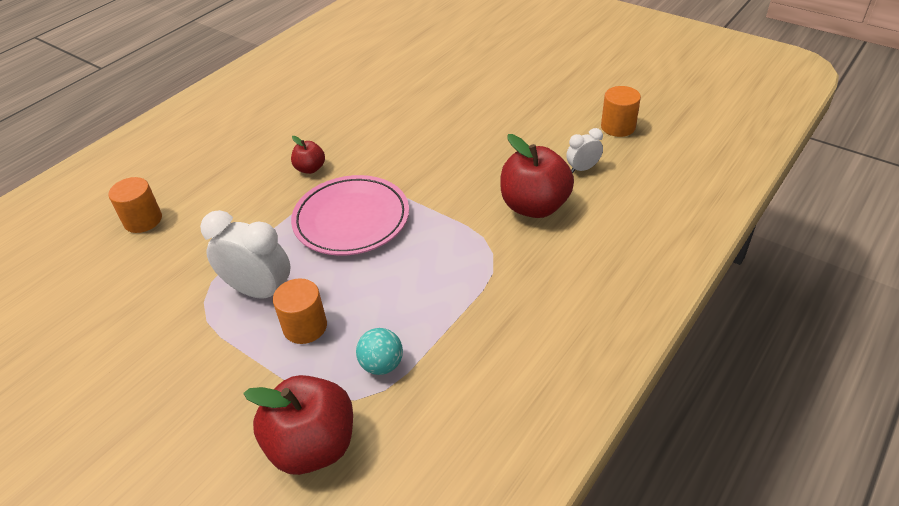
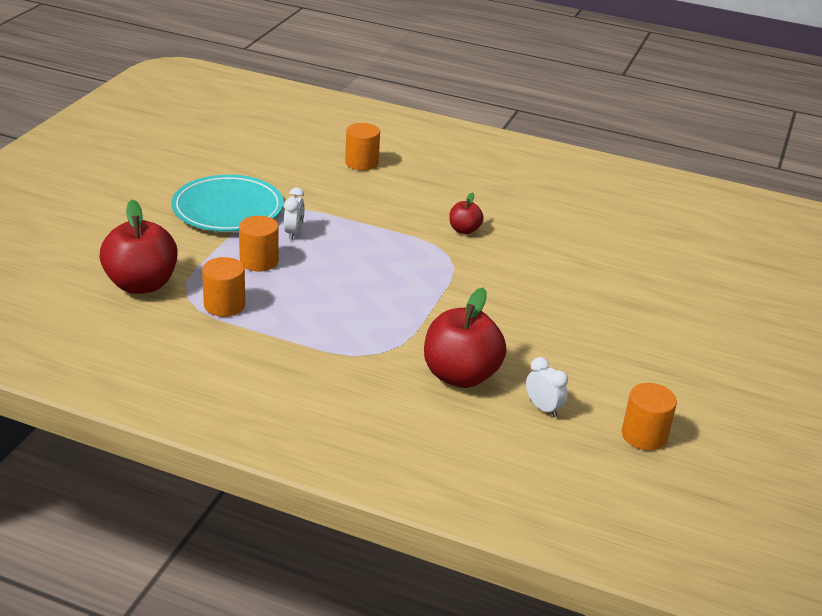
camera: 70 degrees right, 10 degrees down
white clock [200,210,291,299] -> white clock [284,187,305,240], size x0.53
pink plate [291,175,409,256] -> none
turquoise ball [356,328,403,375] -> orange cylinder [202,257,245,317]
none -> turquoise plate [171,175,284,232]

